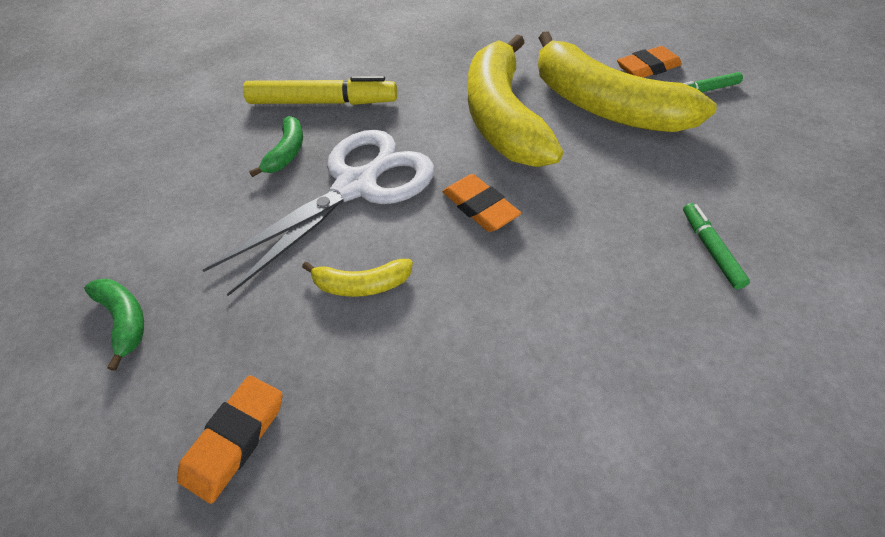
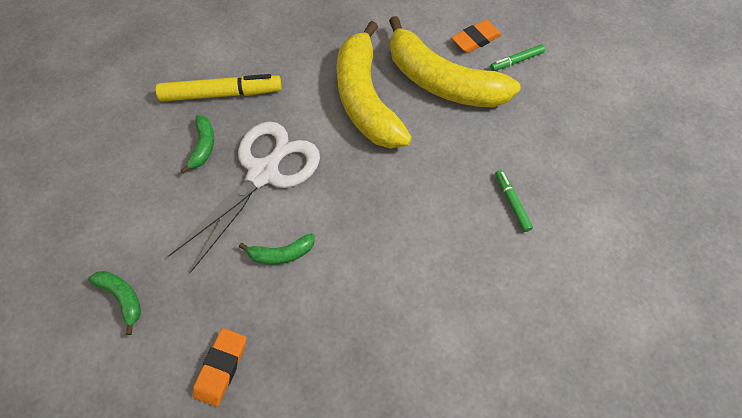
camera: 10 degrees left, 10 degrees up
yellow banana [302,259,413,297] -> green banana [239,233,315,265]
orange eraser [442,174,521,232] -> none

